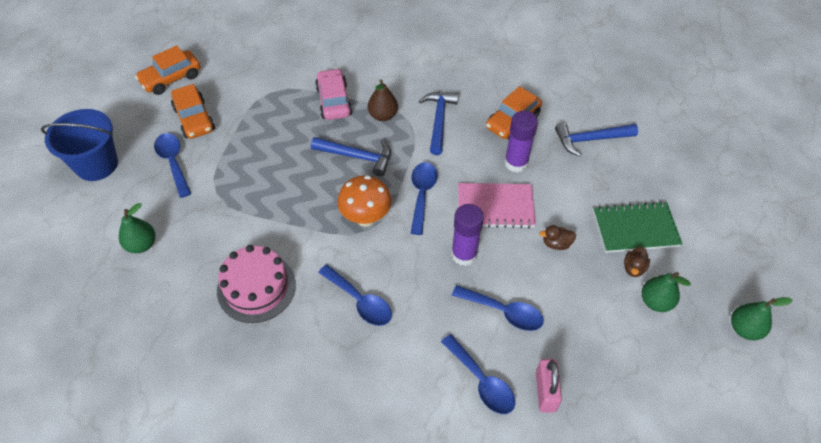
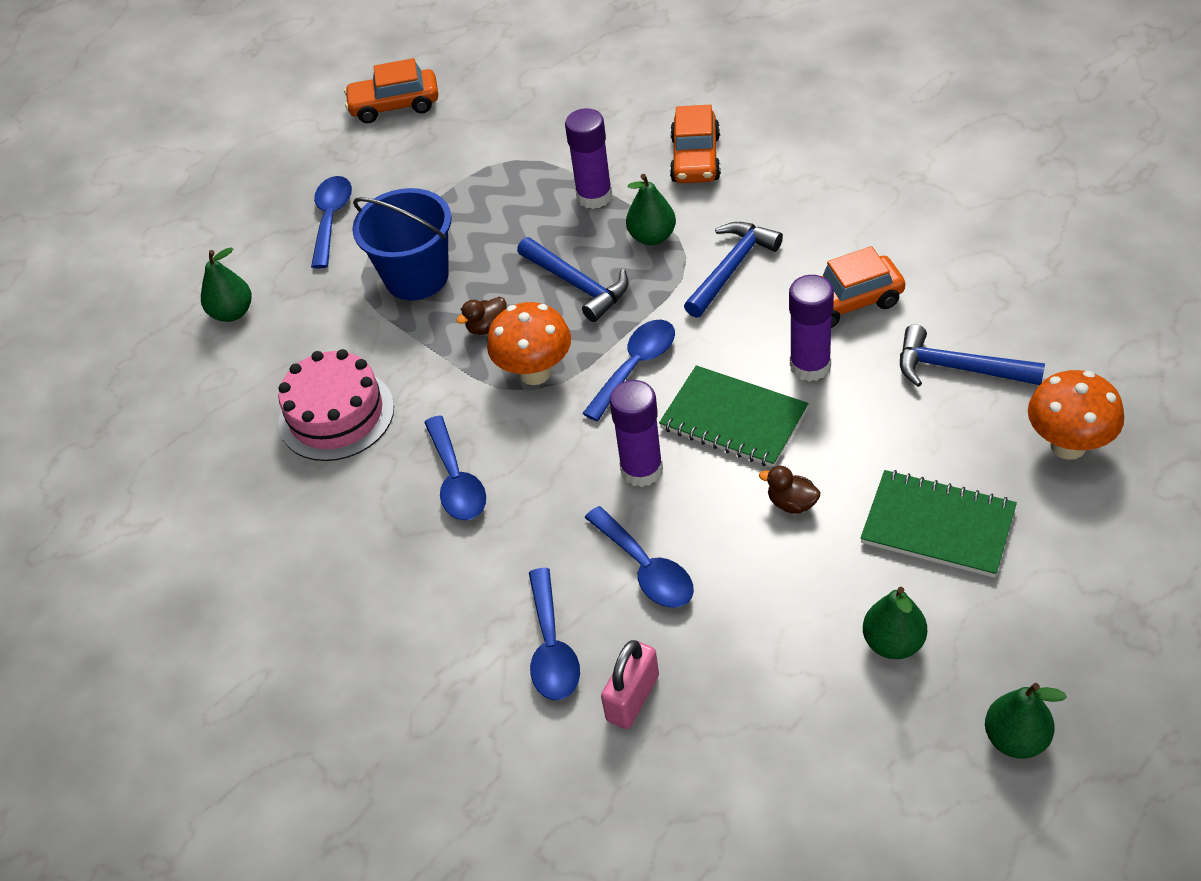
camera: 35 degrees right, 5 degrees down
blue bucket [41,109,118,181] -> blue bucket moved to [352,188,452,300]
orange car [171,84,215,139] -> orange car moved to [670,105,721,183]
pink car [315,68,352,120] -> purple glue stick [565,108,613,209]
brown pear [368,79,398,121] -> green pear [626,174,676,245]
pink notebook [458,183,536,228] -> green notebook [659,365,809,467]
brown duck [624,247,650,277] -> brown duck moved to [457,297,507,335]
none -> orange mushroom [1028,370,1124,460]

